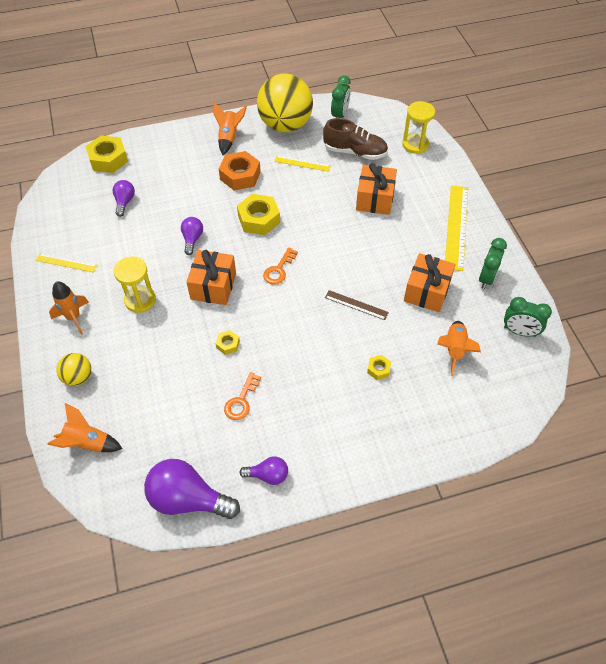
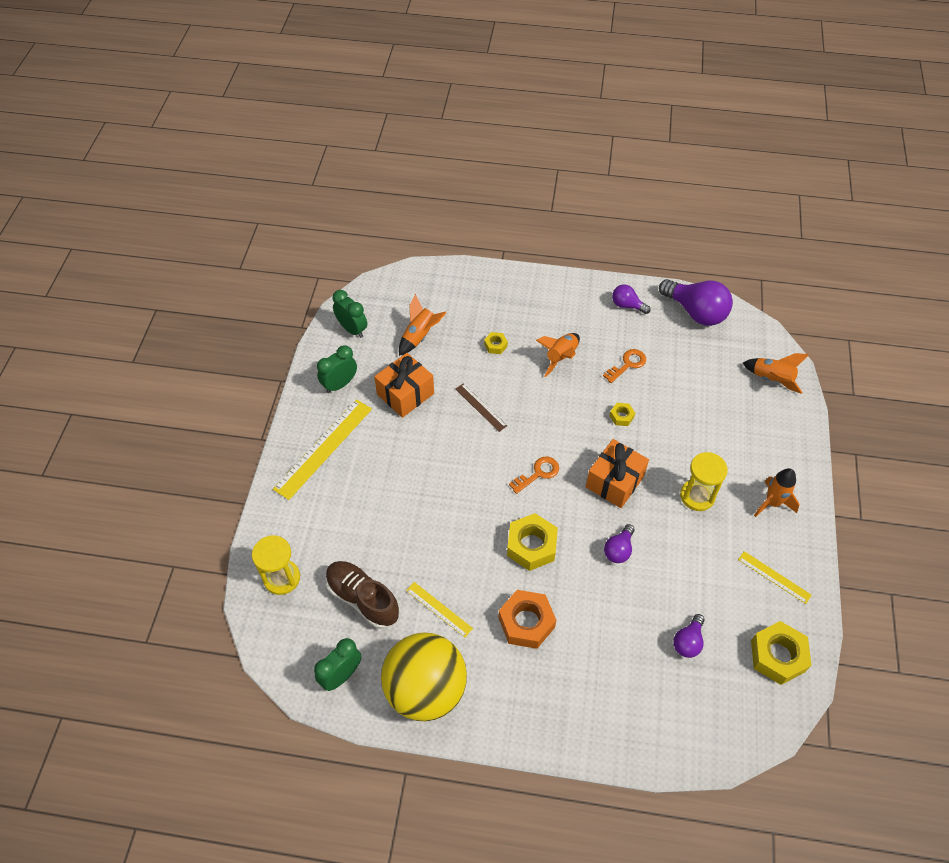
camera: 155 degrees left, 0 degrees up
yellow ball [57,353,91,386] -> none
yellow nut [85,135,128,173] -> yellow nut moved to [751,621,812,685]
orange rocket [213,102,247,155] -> orange rocket moved to [536,333,580,377]
orange gift [356,163,397,215] -> none

